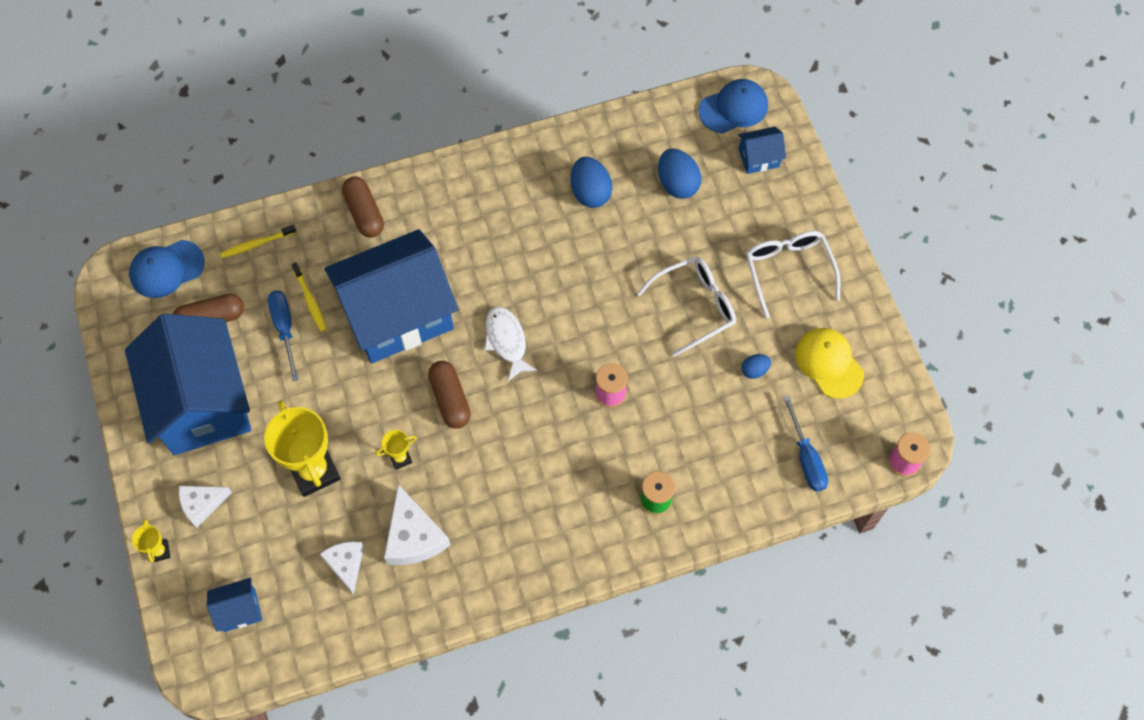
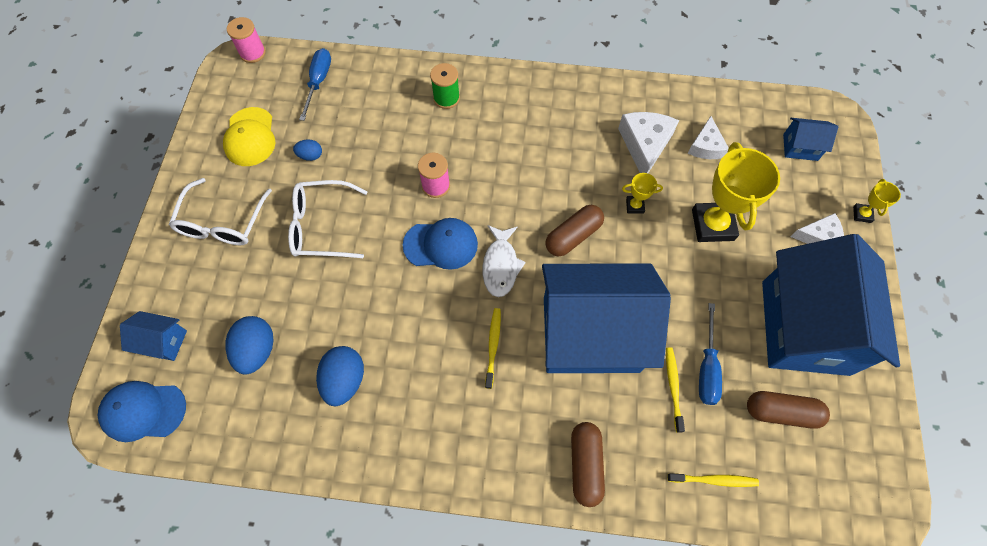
camera: 155 degrees left, 0 degrees up
blue cap [129,240,205,298] -> blue cap moved to [403,218,478,270]
brown capsule [428,361,471,429] -> brown capsule turned 45 degrees clockwise [546,205,604,257]
none -> yellow toothbrush [485,308,501,389]

